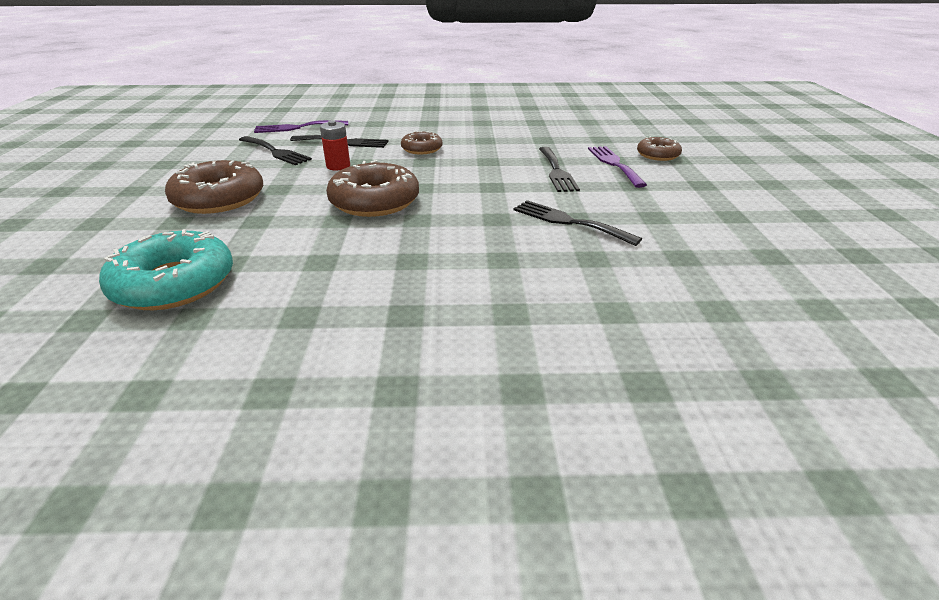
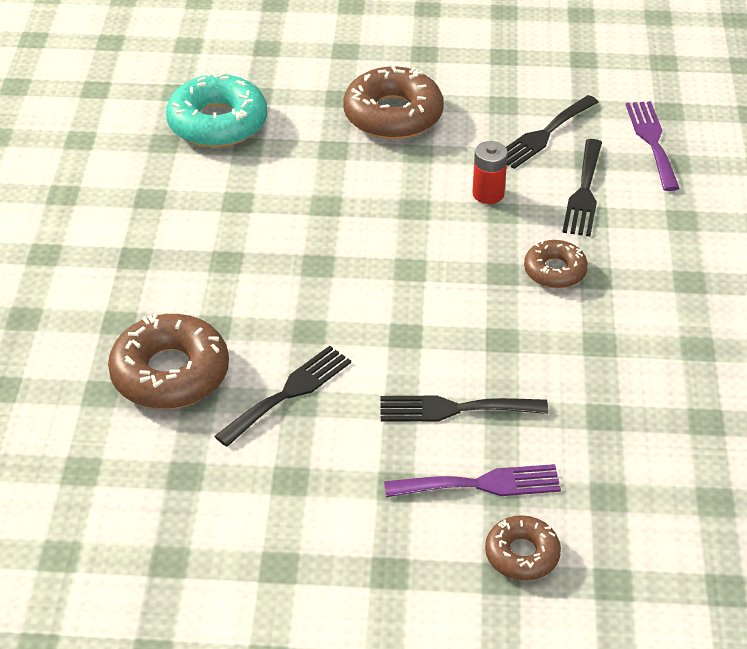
camera: 95 degrees right, 10 degrees up
brown donut [326,160,419,217] -> brown donut moved to [108,313,229,409]

